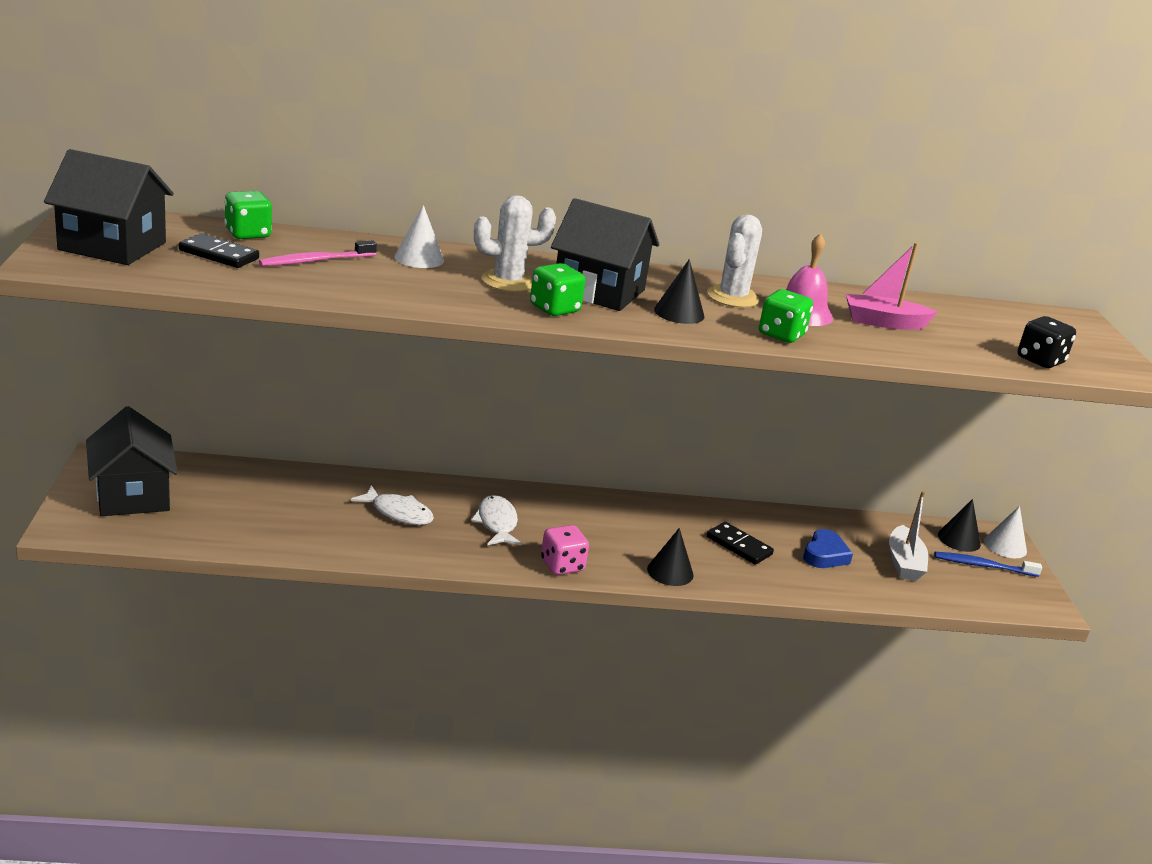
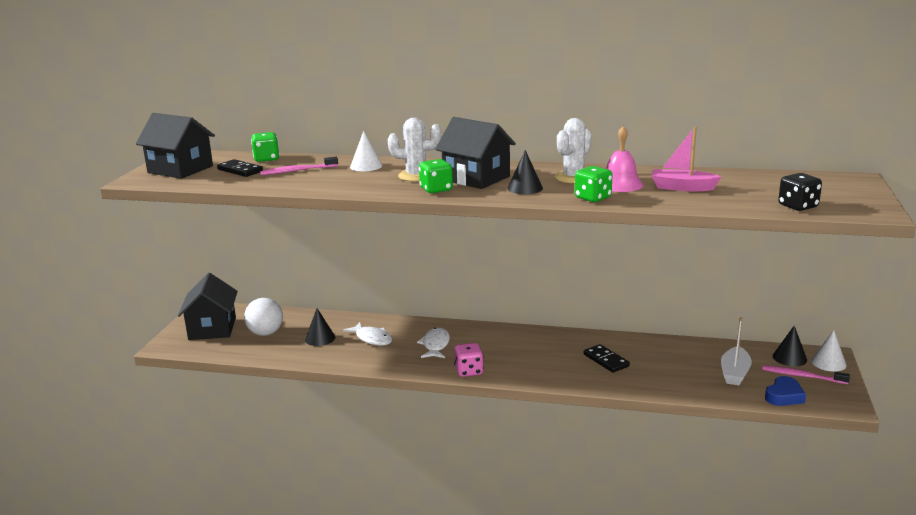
camera: 20 degrees right, 5 degrees down
black cone [647,528,694,586] -> black cone moved to [305,308,335,346]
blue heart [803,529,853,568] -> blue heart moved to [765,376,806,406]
blue toothbrush [934,552,1042,577] -> pink toothbrush [762,366,850,384]
none -> white ball [244,298,283,336]

